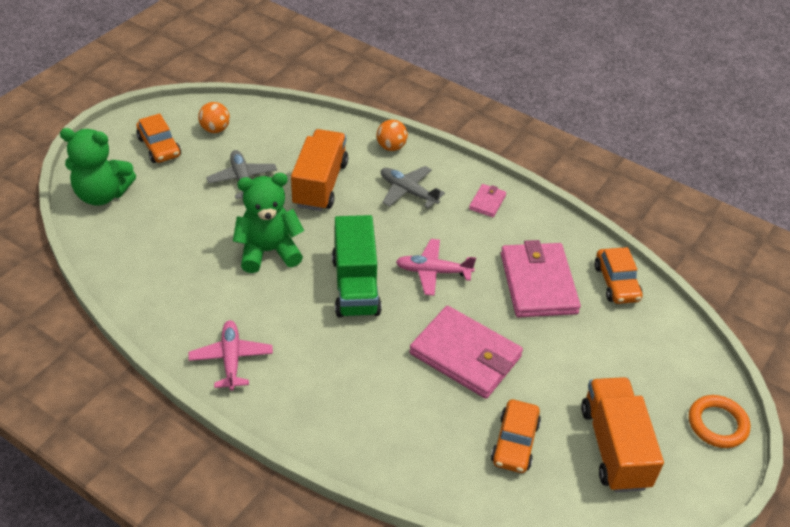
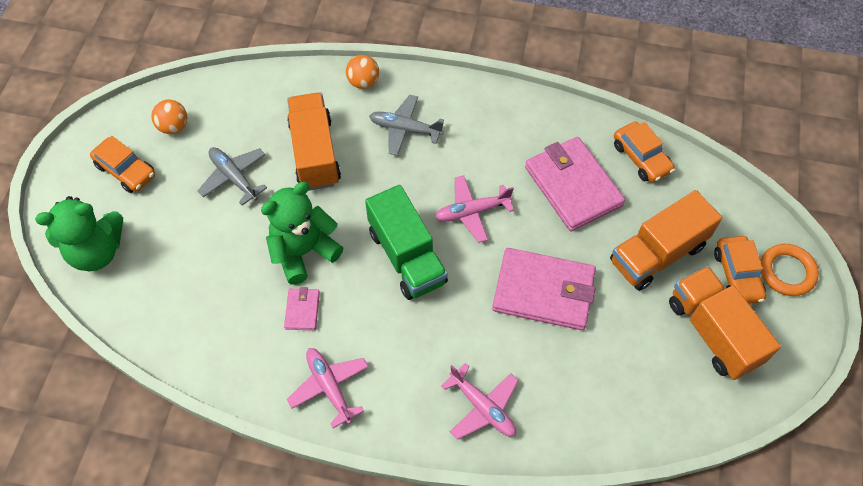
camera: 20 degrees left, 15 degrees up
pink wallet [469,184,506,217] -> pink wallet moved to [284,287,320,330]
orange car [491,399,541,473] -> orange car moved to [714,236,766,304]
none -> pink plane [441,363,519,440]
none -> orange truck [610,190,722,291]

